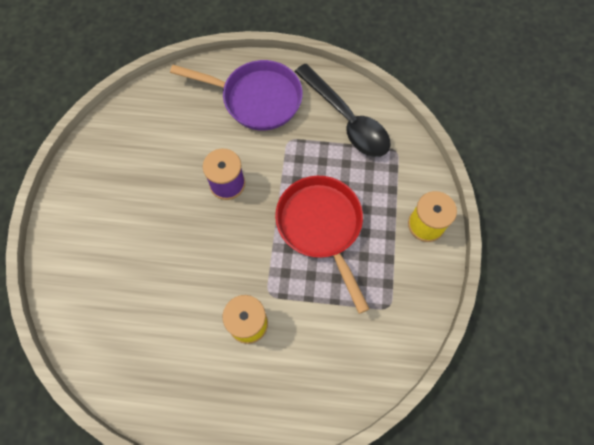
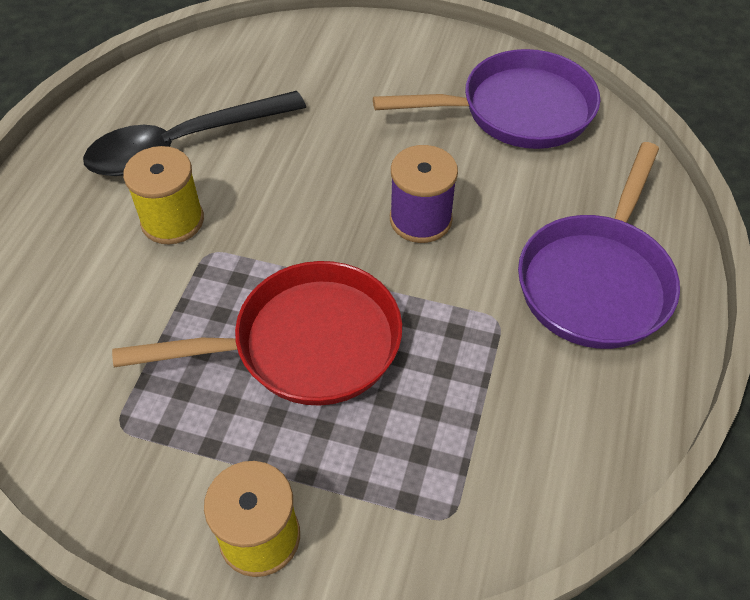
camera: 100 degrees right, 15 degrees down
black spoon [295,63,391,157] -> black spoon moved to [83,91,306,176]
none -> purple pan [373,49,600,149]

